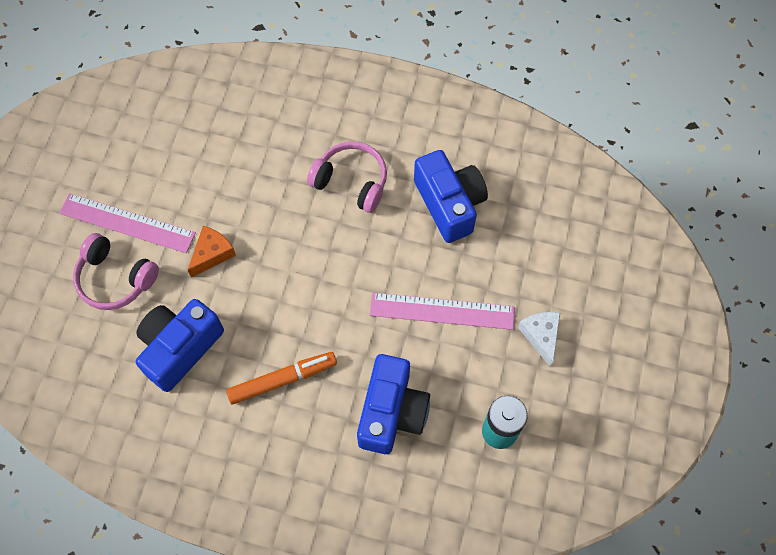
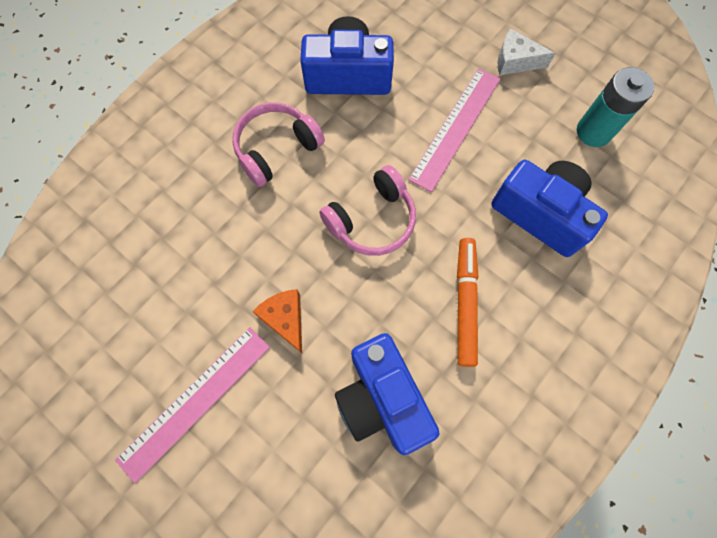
camera: 65 degrees left, 5 degrees up
pink headphones [73,233,159,310] -> pink headphones moved to [319,165,416,256]

